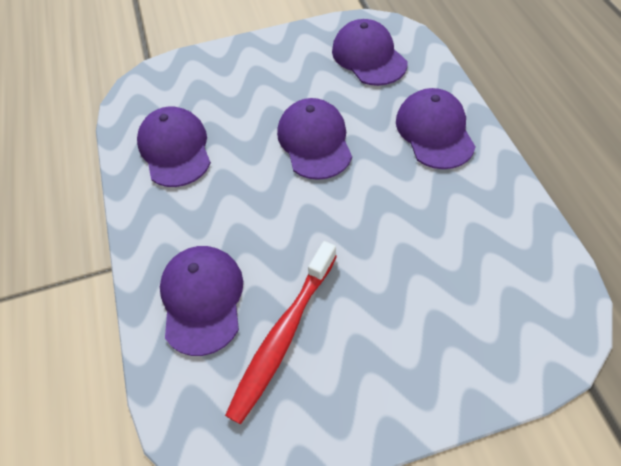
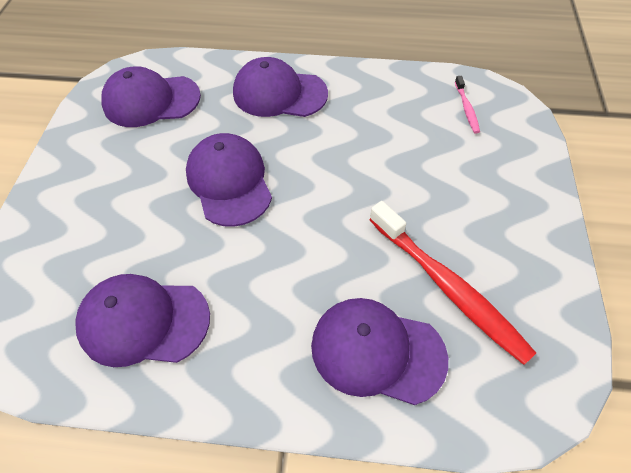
camera: 70 degrees left, 0 degrees up
purple cap [277,98,352,180] -> purple cap turned 60 degrees clockwise [186,133,272,227]
none -> pink toothbrush [455,76,480,134]

